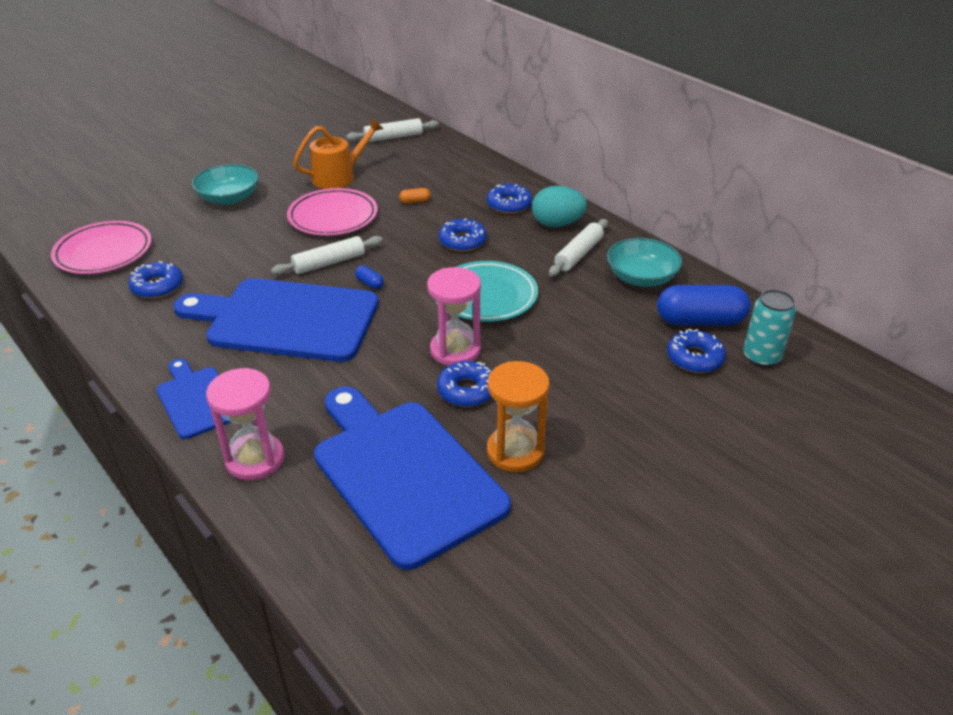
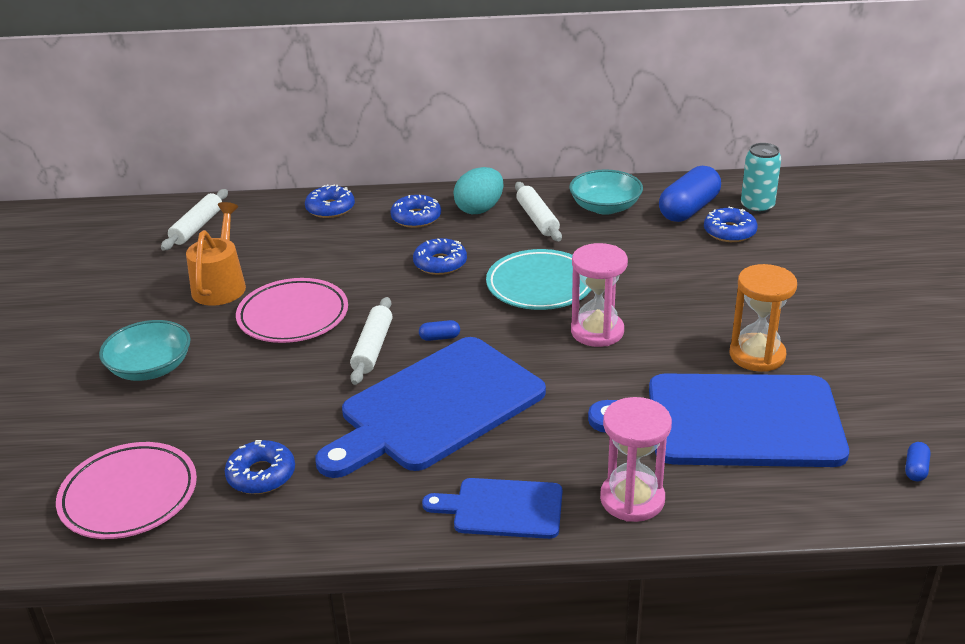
camera: 50 degrees left, 5 degrees down
orange capsule [399,188,431,204] -> none
blue donut [437,361,492,407] -> blue donut moved to [305,184,355,218]
none -> blue capsule [905,442,931,482]

